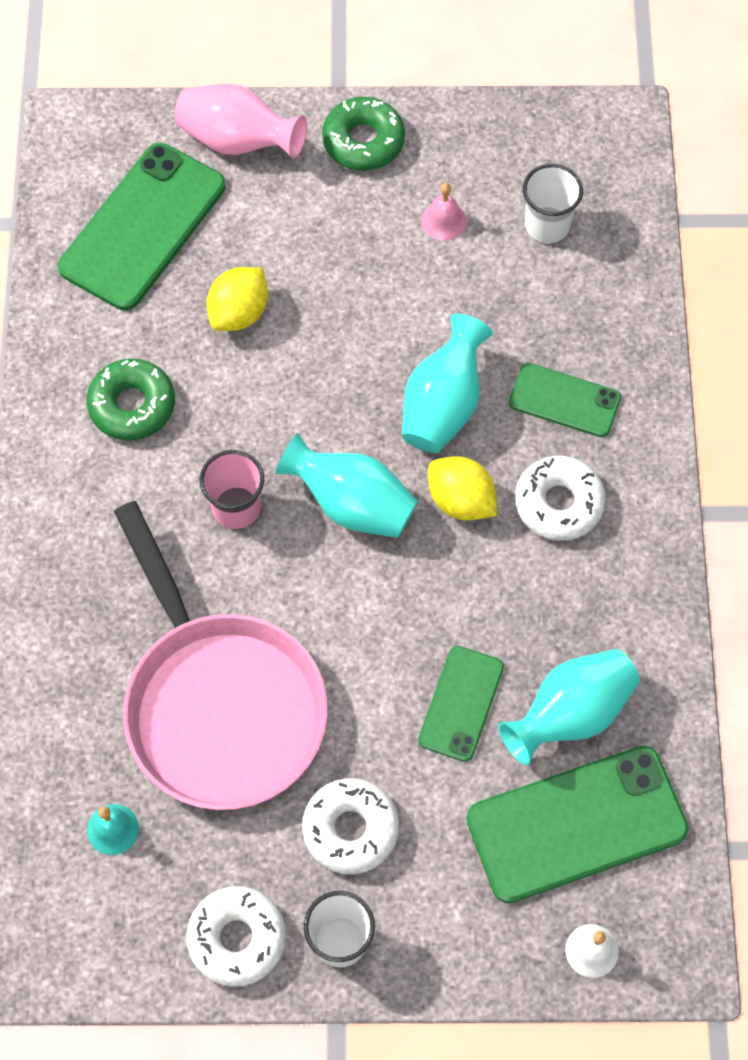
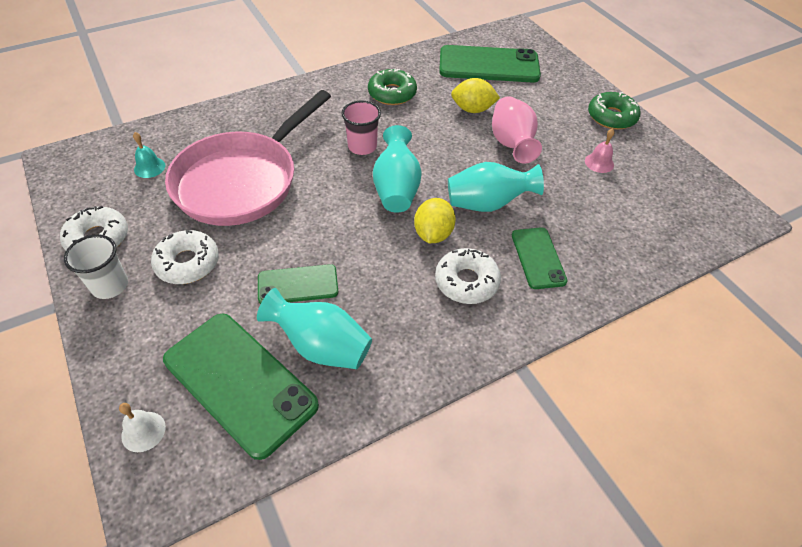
camera: 60 degrees right, 15 degrees down
pink vase [175,84,307,159] -> pink vase moved to [492,96,542,164]
white cup [523,164,583,243] -> none

